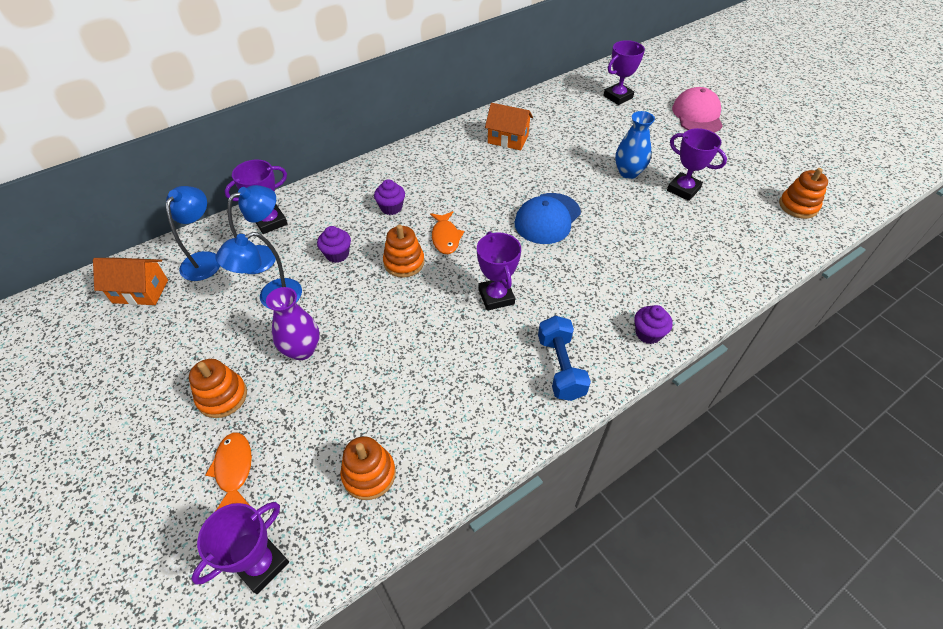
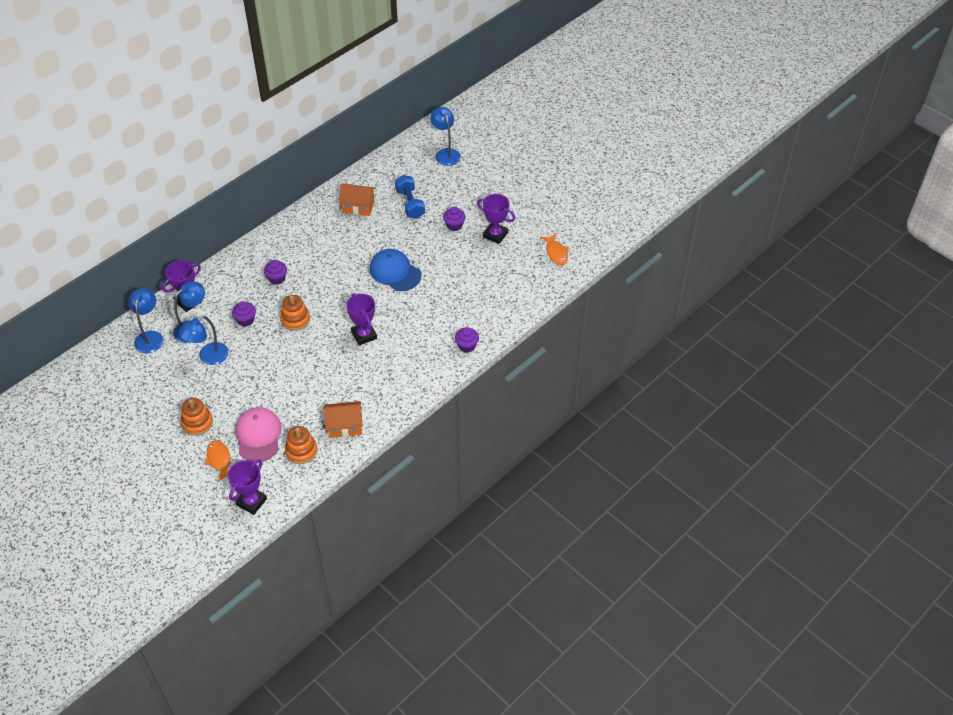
camera: 10 degrees left, 0 degrees up
orange house [93,258,168,305] -> orange house moved to [324,401,363,438]
purple vase [266,287,320,360] -> none
orange fish [430,211,464,254] -> orange fish moved to [540,234,569,265]
blue cap [515,193,581,244] -> blue cap turned 105 degrees clockwise [369,249,421,291]
blue dumbbell [538,316,591,401] -> blue dumbbell moved to [395,175,425,219]
purple trophy [603,40,645,105] -> blue lamp [430,107,461,166]
blue vase [615,111,655,179] -> purple cupcake [443,207,466,231]
pink cap [672,87,723,133] -> pink cap moved to [235,407,282,462]
orange stacking toy [779,168,828,219] -> none

